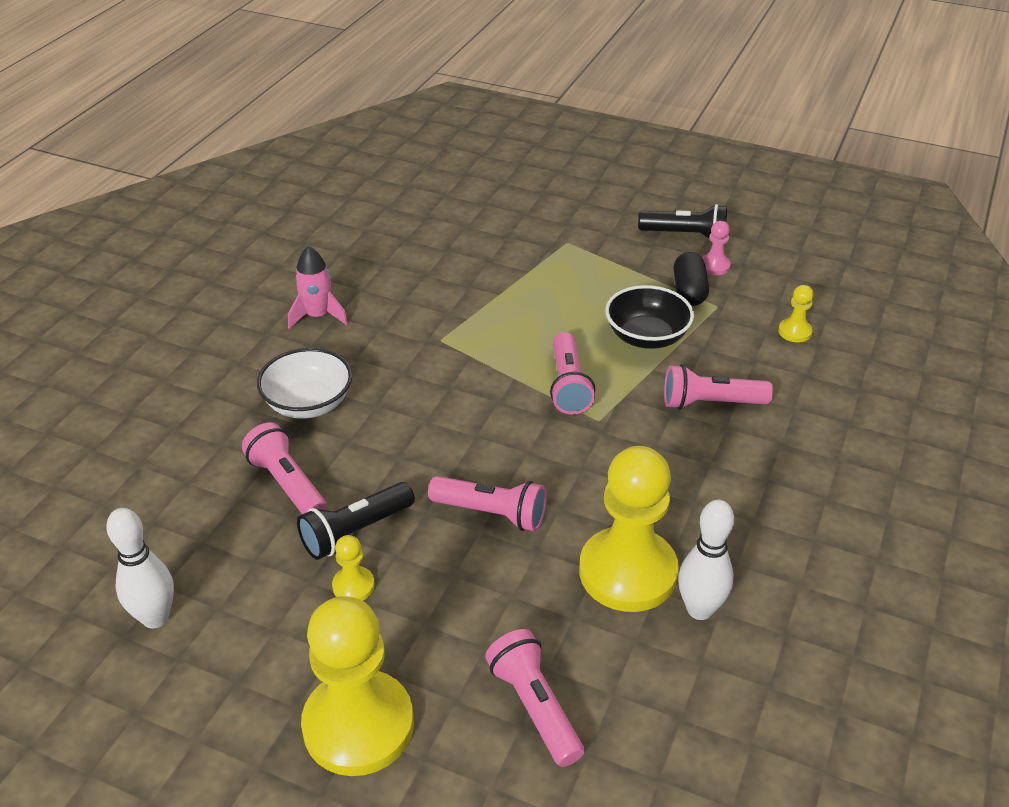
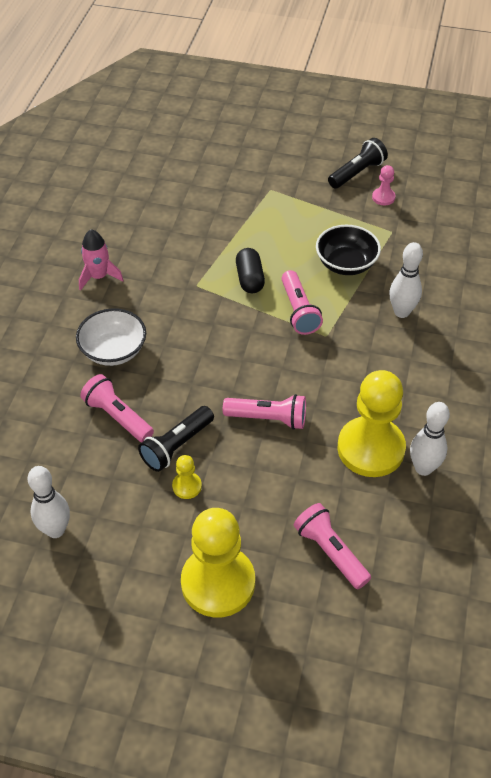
camera: 10 degrees left, 10 degrees up
black flashlight [638,204,727,238] -> black flashlight turned 45 degrees counterclockwise [328,138,388,189]
pink flashlight [664,364,773,409] -> white bowling pin [389,242,423,318]
black capsule [673,252,709,306] -> black capsule moved to [236,248,265,293]
yellow pawn [778,285,814,342] -> none

